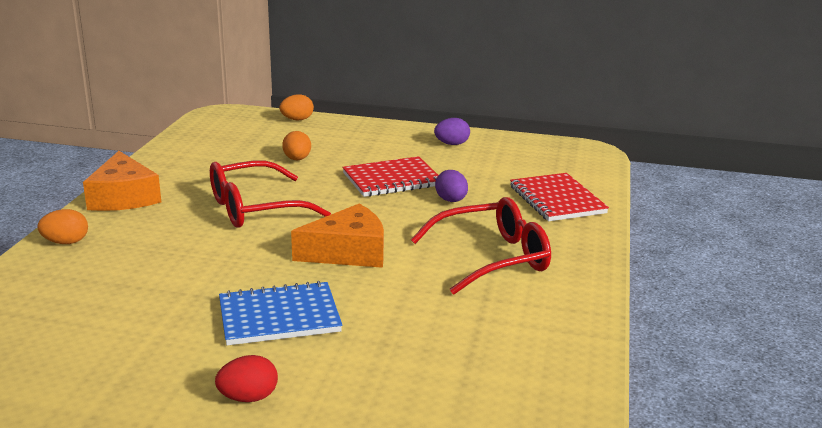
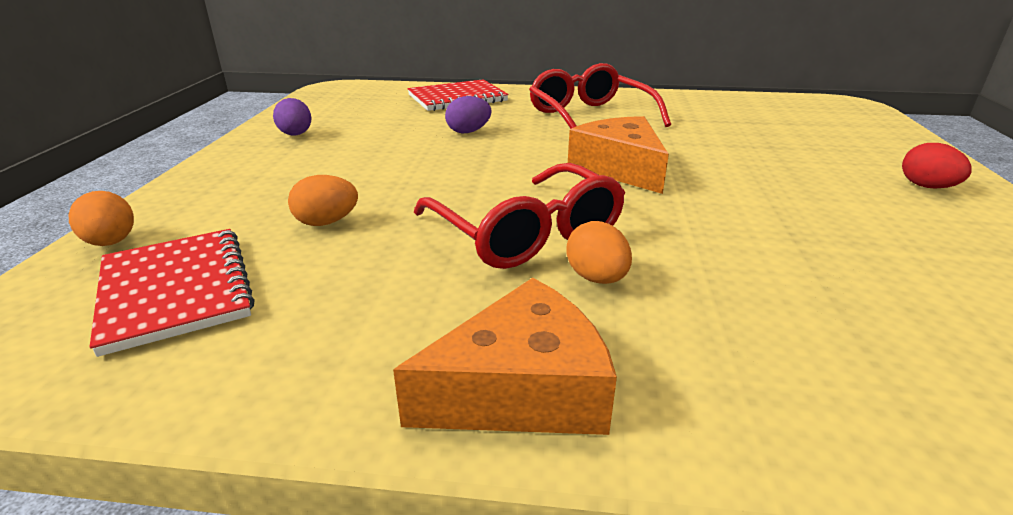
camera: 95 degrees left, 5 degrees up
orange egg [37,209,88,244] -> orange egg moved to [567,221,632,284]
blue notebook [219,281,342,345] -> none
red notebook [342,156,438,197] -> red notebook moved to [90,229,255,357]

